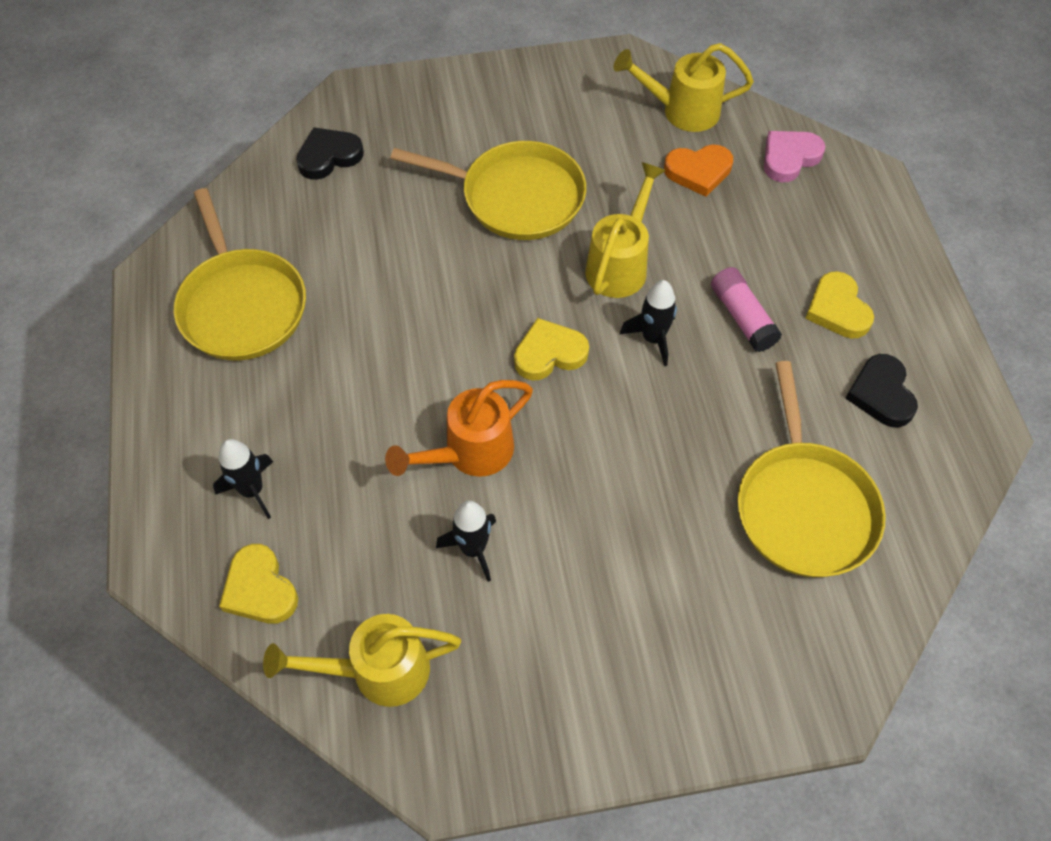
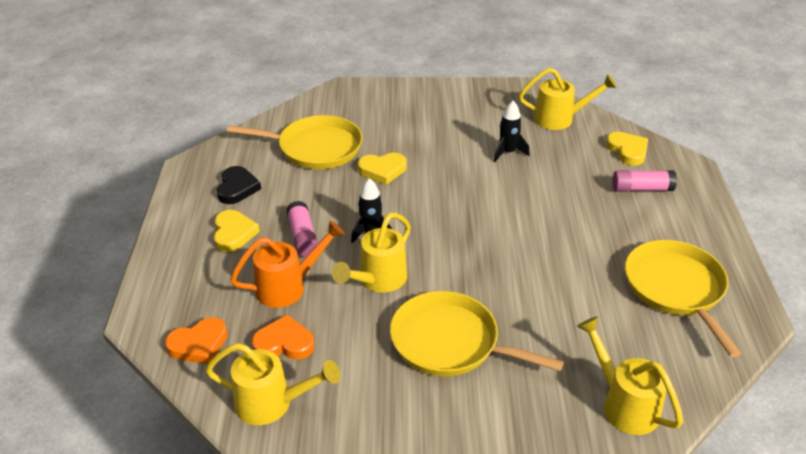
camera: 170 degrees left, 20 degrees down
black rocket [213,439,273,519] -> pink glue stick [613,170,677,192]
black heart [296,127,364,180] -> yellow watering can [577,316,683,435]
orange watering can [385,380,533,477] -> orange watering can moved to [230,221,345,308]
yellow heart [514,318,589,381] -> yellow heart moved to [358,153,407,185]
yellow pan [738,361,886,577] -> yellow pan turned 90 degrees clockwise [227,115,363,169]
pink heart [764,131,825,182] -> orange heart [165,317,228,364]

